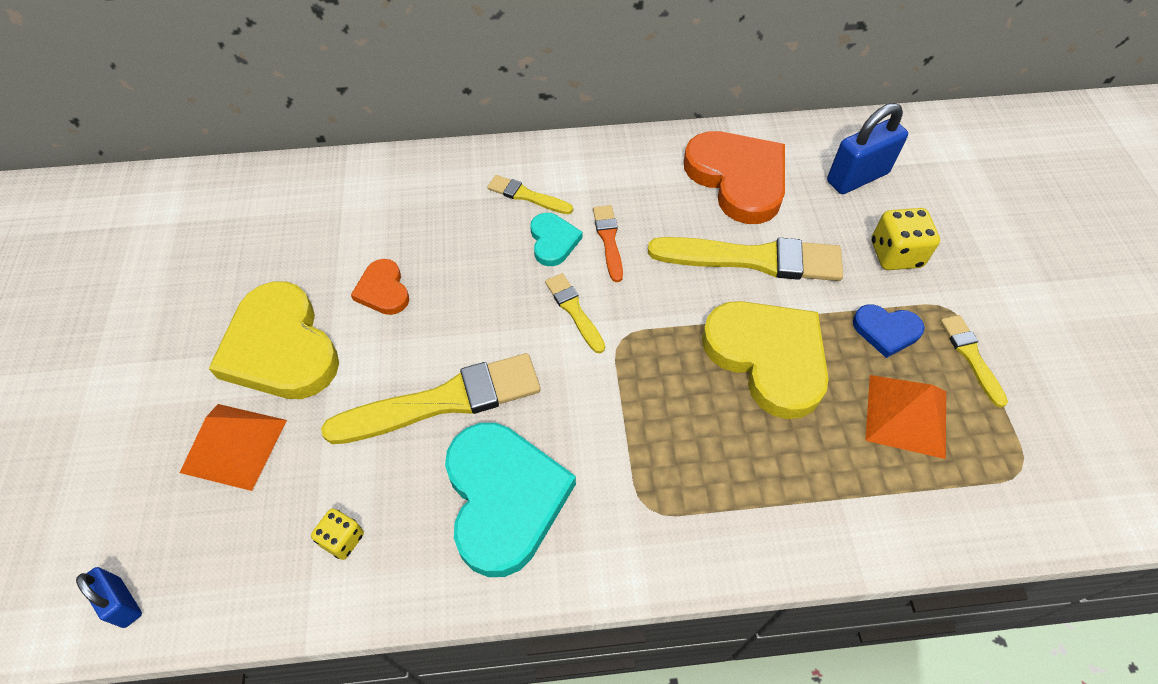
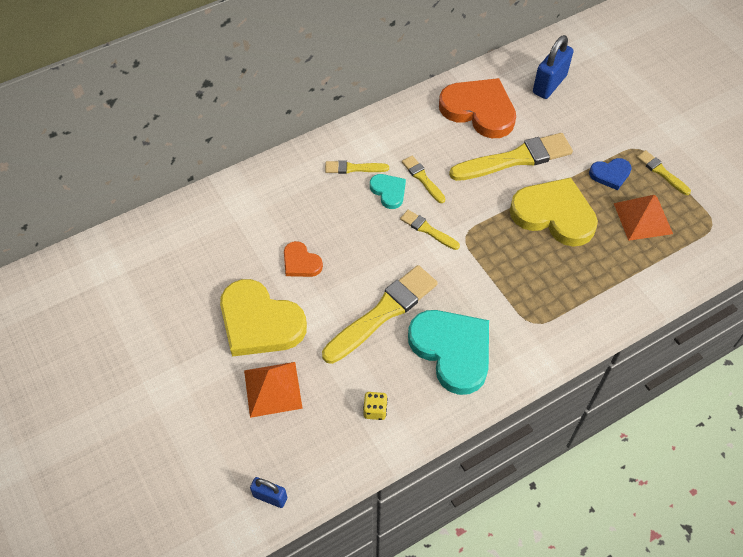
camera: 25 degrees left, 0 degrees up
orange brush [593,205,623,282] -> yellow brush [402,156,445,203]
yellow dice [871,208,940,270] -> none

